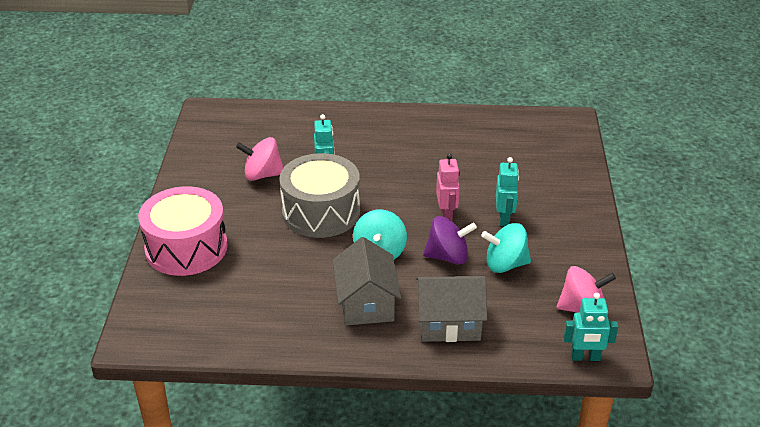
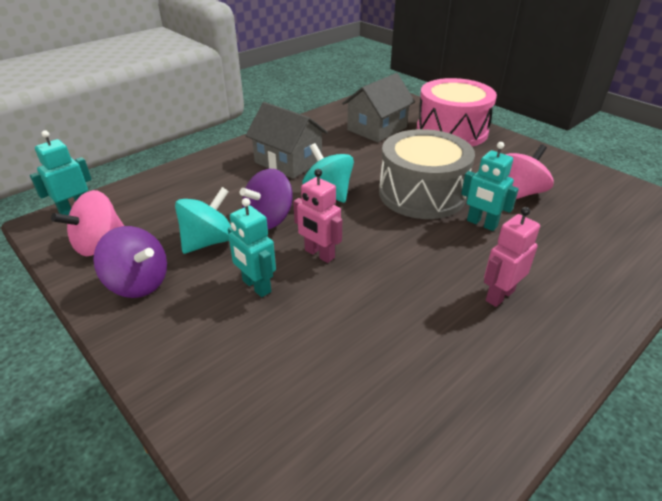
camera: 135 degrees right, 0 degrees up
grey house [416,276,487,342] -> grey house moved to [342,73,415,143]
none -> purple spinning top [93,226,167,298]
none -> pink robot [484,207,540,307]

